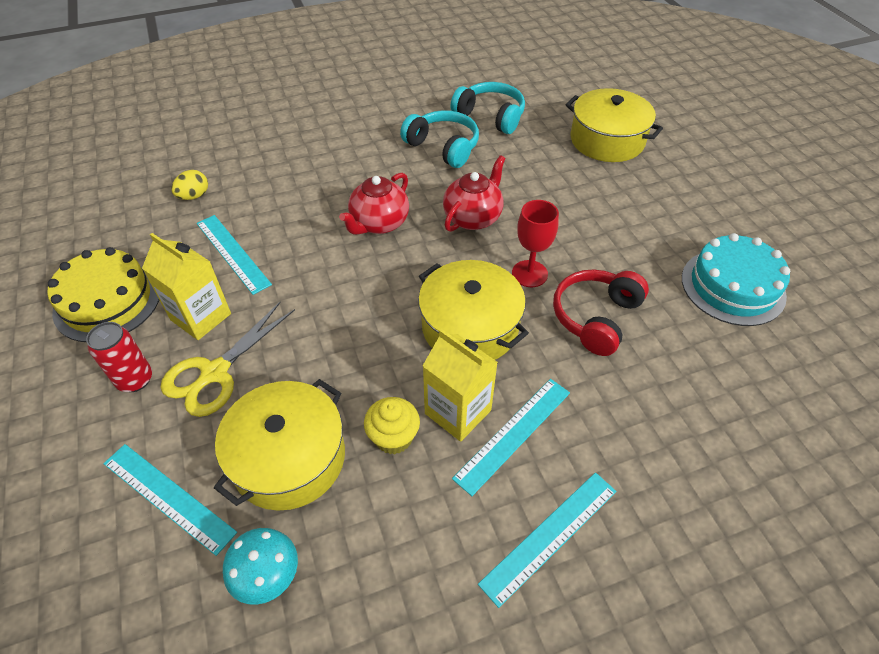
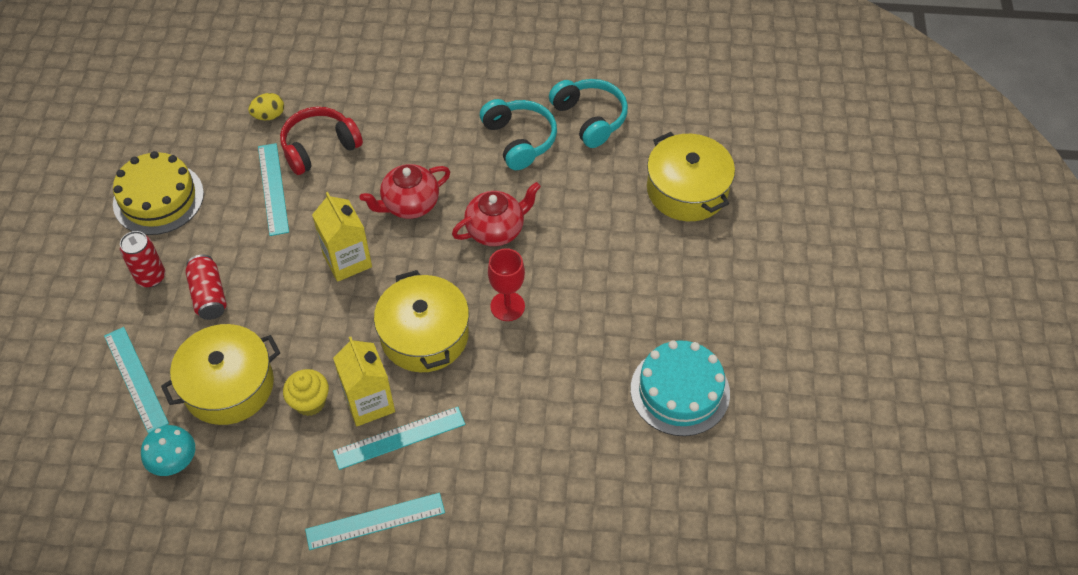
camera: 25 degrees right, 5 degrees up
yellow carton [142,233,231,340] -> yellow carton moved to [312,192,372,282]
yellow scissors [161,302,295,417] -> red can [185,255,227,320]
red headphones [553,269,649,356] -> red headphones moved to [280,107,363,175]

